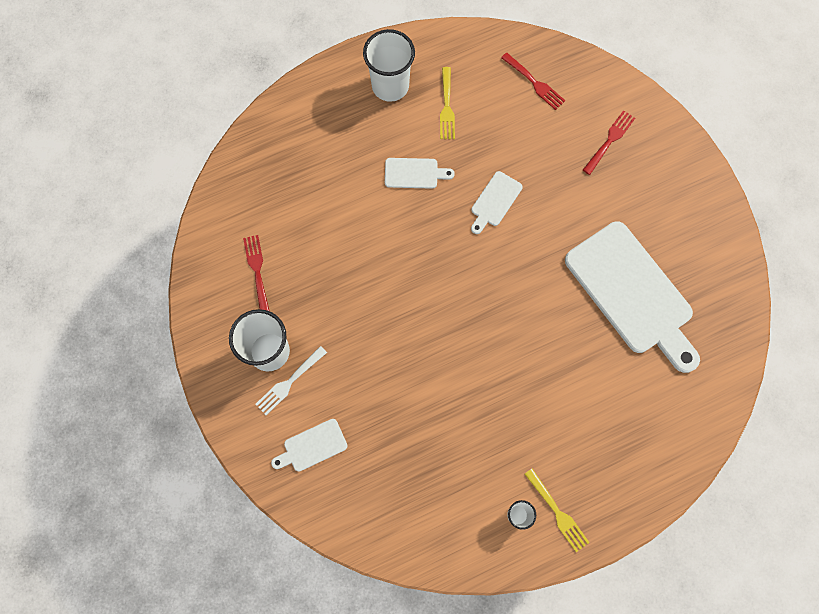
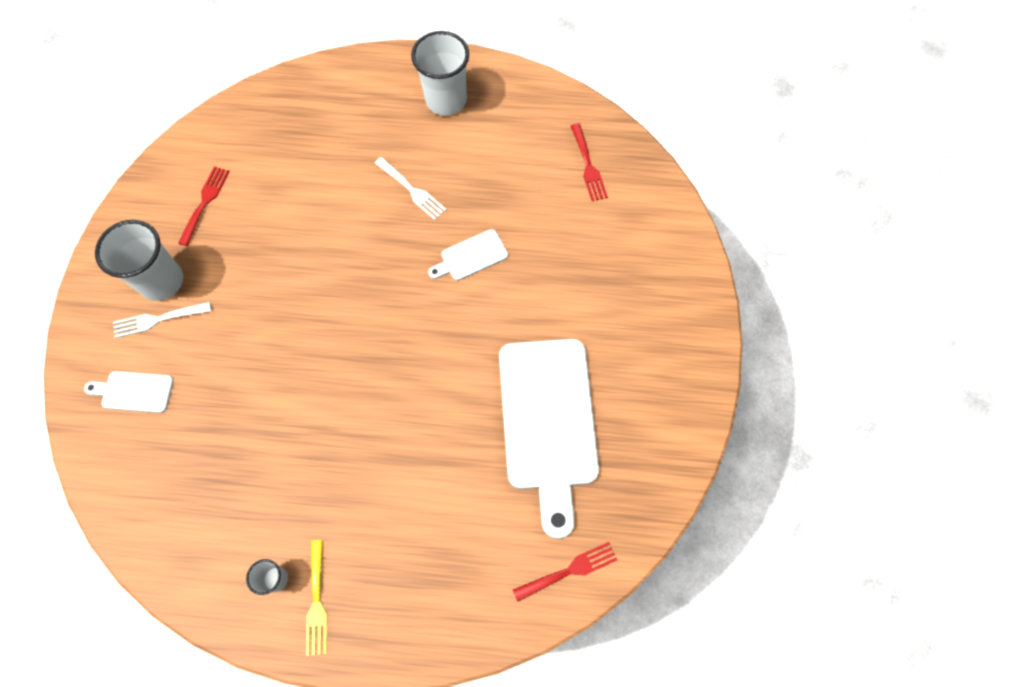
camera: 30 degrees right, 5 degrees down
white cutting board [385,158,455,189] -> white fork [375,157,447,220]
yellow fork [440,67,455,139] -> none
red fork [583,110,635,175] -> red fork moved to [513,542,617,602]

